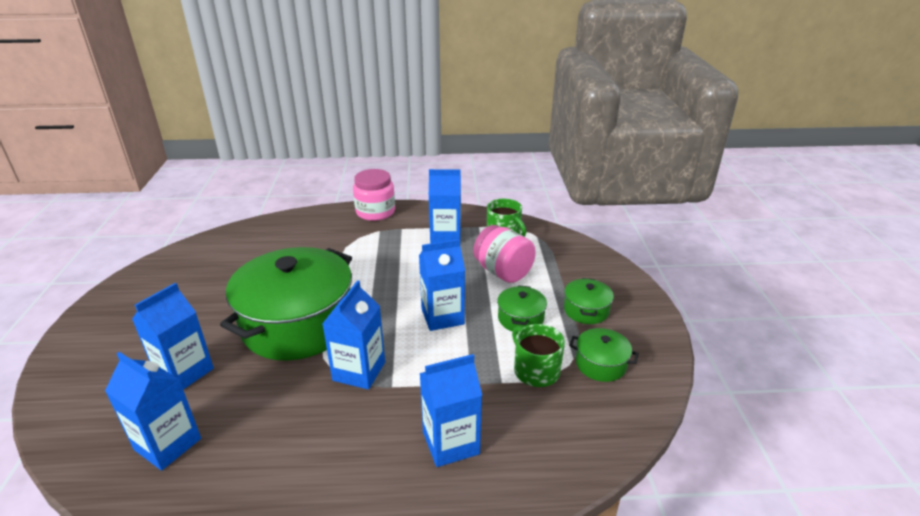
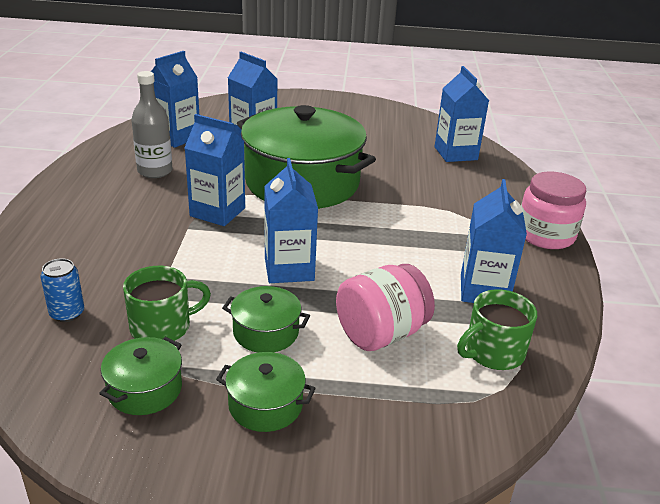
camera: 95 degrees right, 0 degrees up
blue carton [419,354,482,467] -> blue carton moved to [434,66,489,162]
none -> blue can [41,258,84,322]
none -> grey bottle [131,71,173,178]

